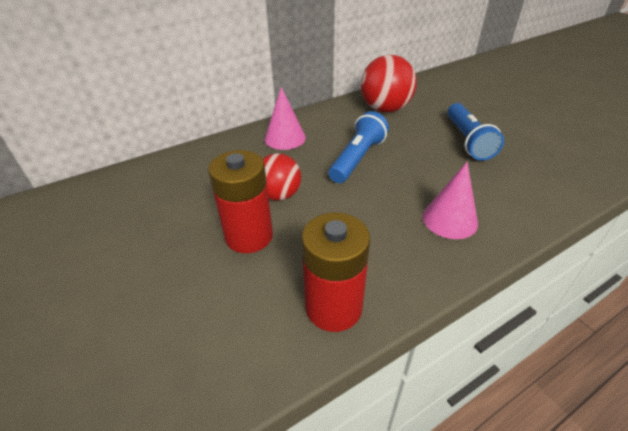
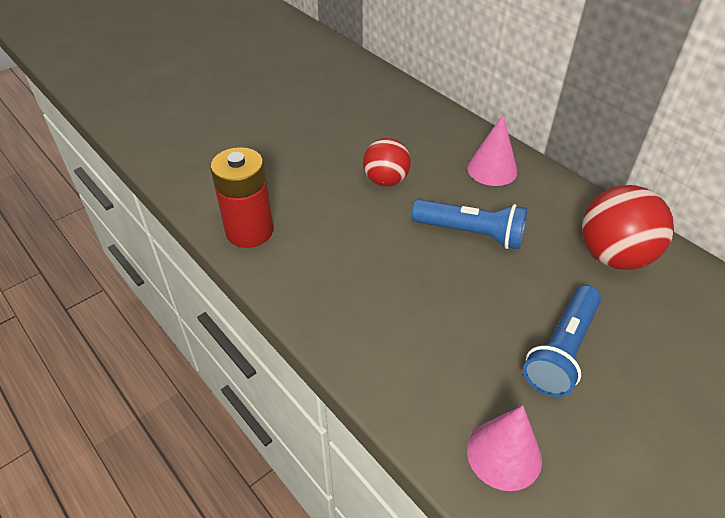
camera: 80 degrees right, 5 degrees up
red battery [208,150,273,253] -> none
pink cone [423,162,478,239] -> pink cone moved to [467,405,542,491]
blue flashlight [447,103,504,161] -> blue flashlight turned 45 degrees counterclockwise [523,285,601,397]

